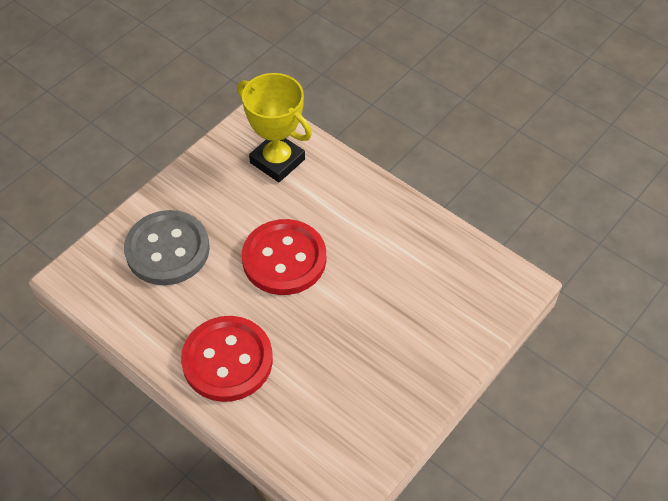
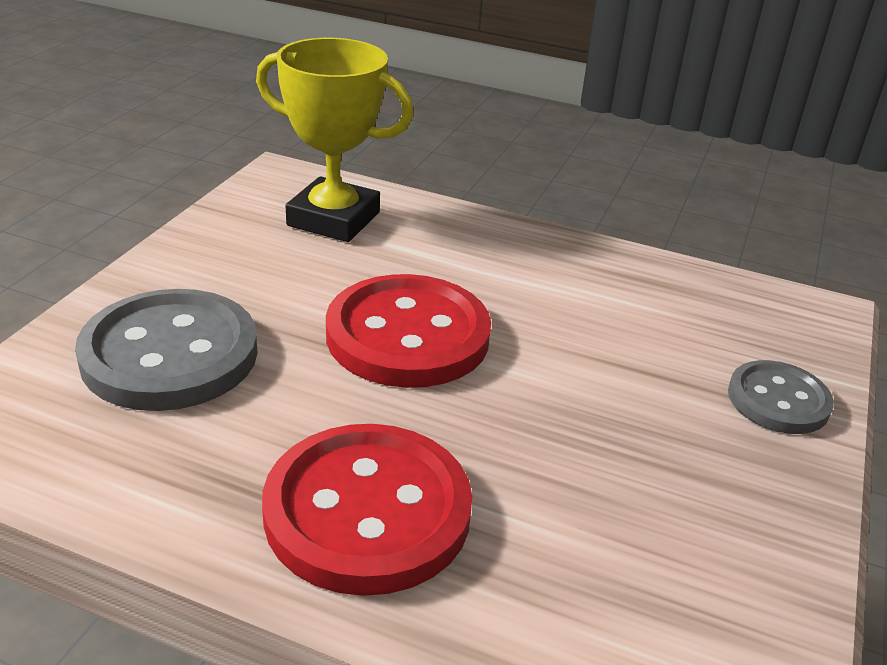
camera: 20 degrees left, 20 degrees down
none -> grey button [728,360,834,434]

